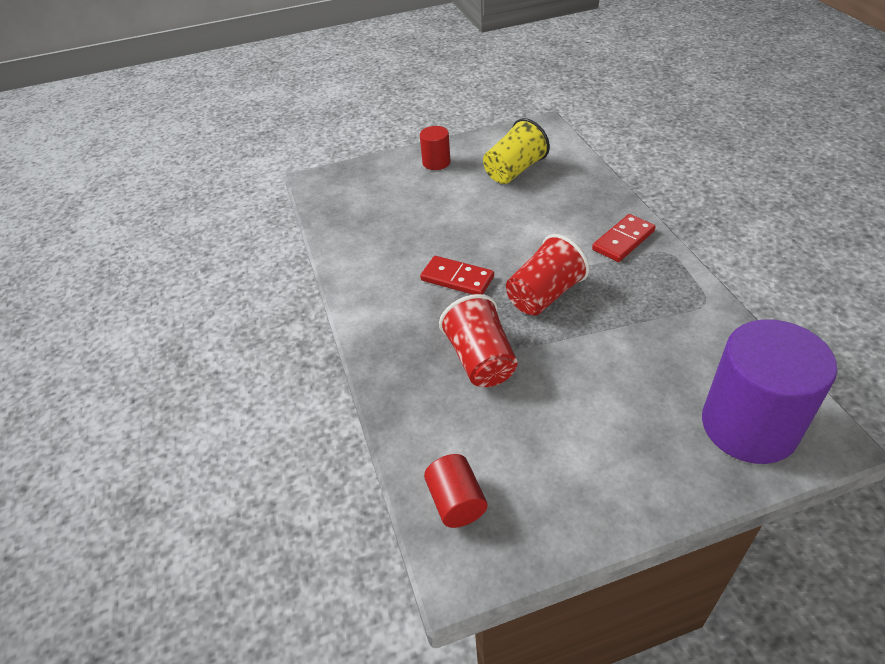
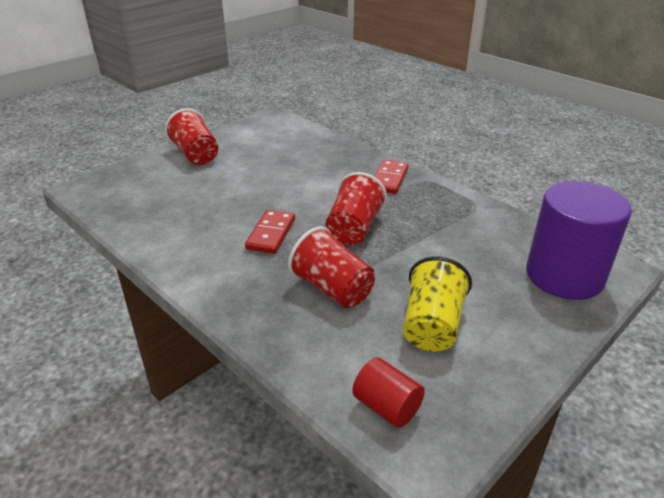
camera: 30 degrees left, 10 degrees down
red cylinder [420,126,450,170] -> red cup [165,108,218,165]
red domino [420,256,494,295] -> red domino turned 75 degrees counterclockwise [245,210,295,254]
yellow cup [483,118,550,184] -> yellow cup moved to [403,257,472,352]

